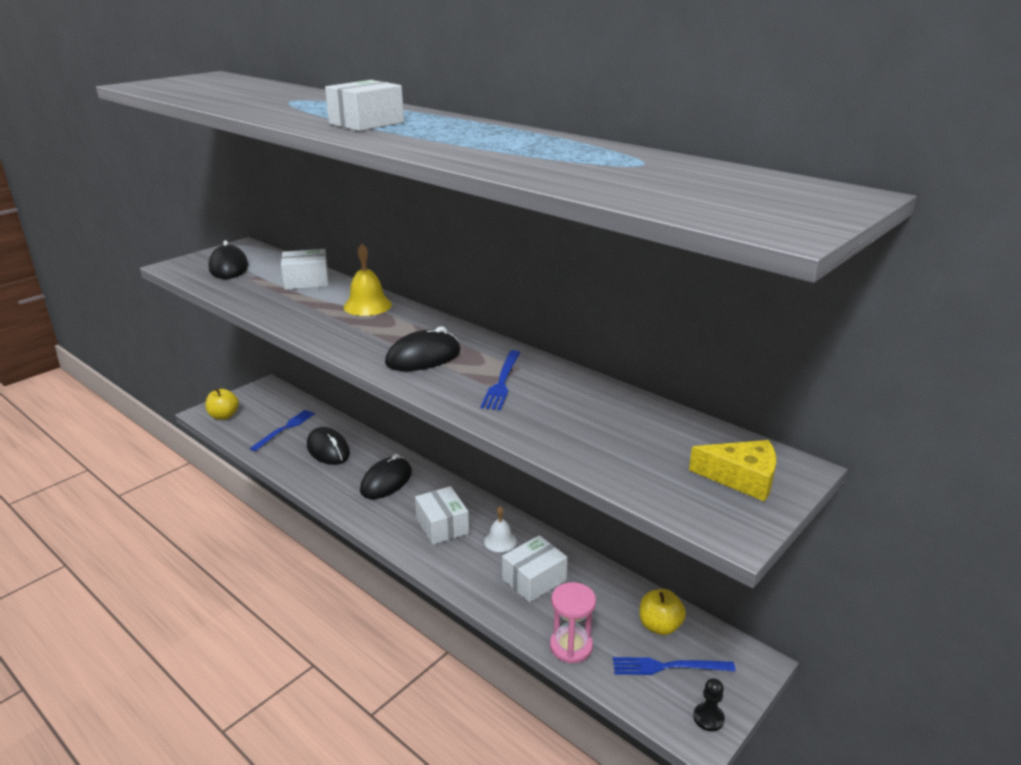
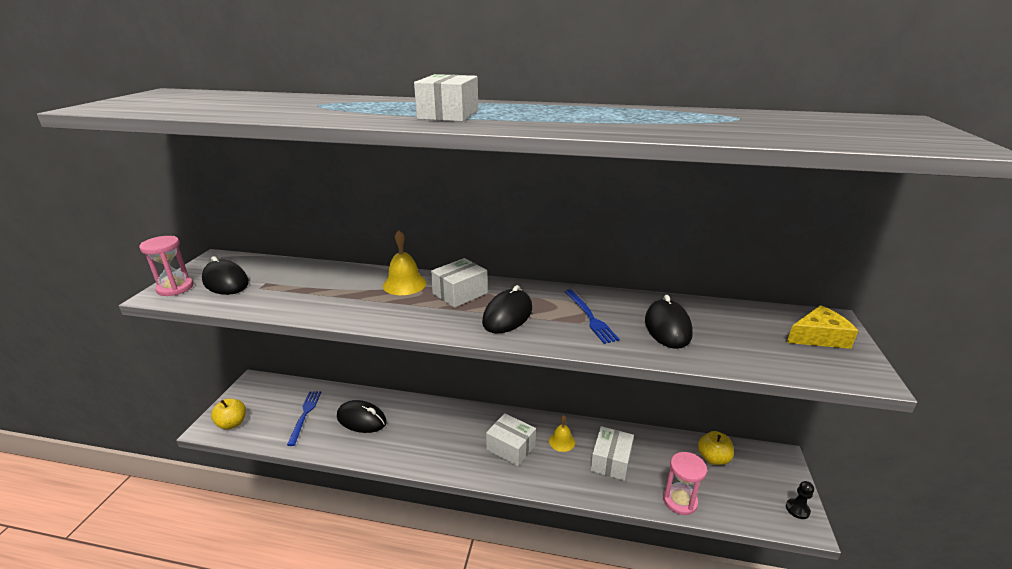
camera: 30 degrees left, 0 degrees up
white box [281,249,329,290] -> white box moved to [431,258,488,308]
black mouse [360,454,412,499] -> black mouse moved to [645,295,693,349]
white bell [484,506,517,552] -> yellow bell [549,415,575,452]
blue fork [613,657,735,675] -> none
none -> pink hourglass [139,236,193,296]

